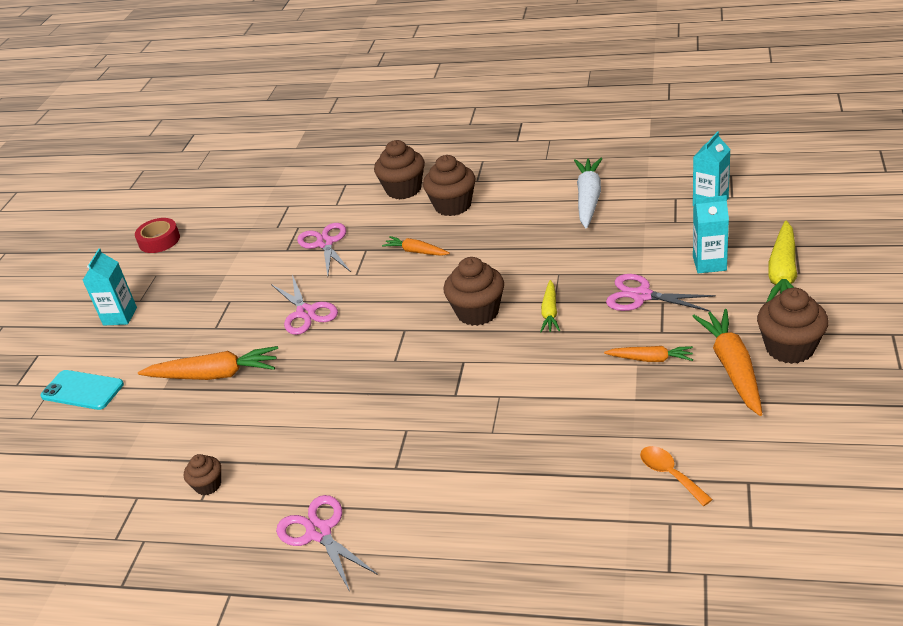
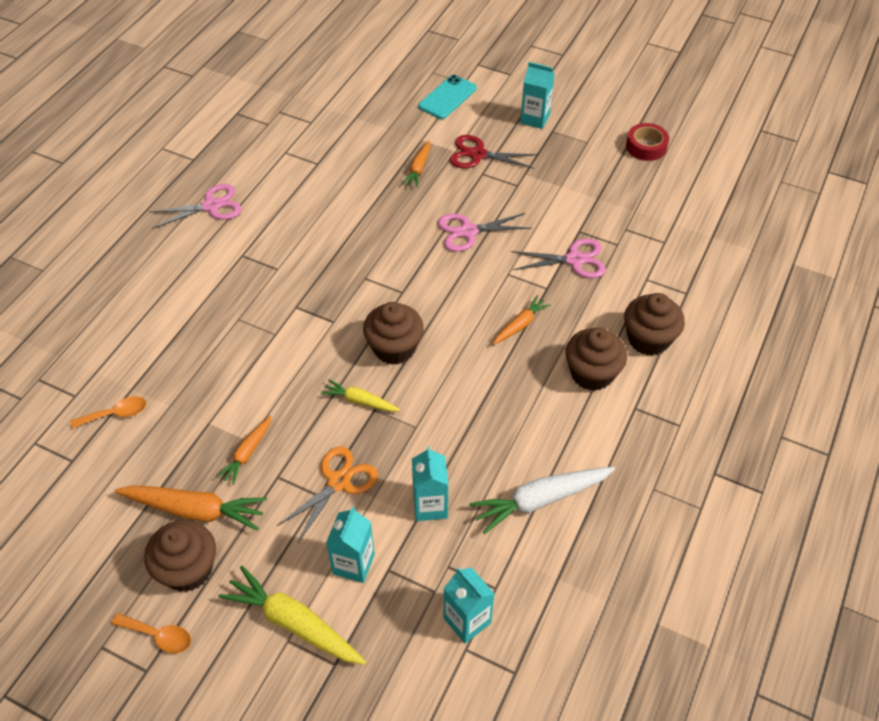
camera: 100 degrees right, 15 degrees up
orange carrot [138,346,278,380] -> orange carrot [402,140,430,187], size x0.58
brown cupcake [184,454,221,495] -> none
white carrot [574,158,603,228] -> white carrot turned 135 degrees clockwise [469,467,615,534]
pink scissors [606,274,716,312] -> orange scissors [277,446,378,542]
none -> orange spoon [112,613,191,653]
none -> turquoise carton [412,446,448,521]
none -> red scissors [450,135,537,169]

